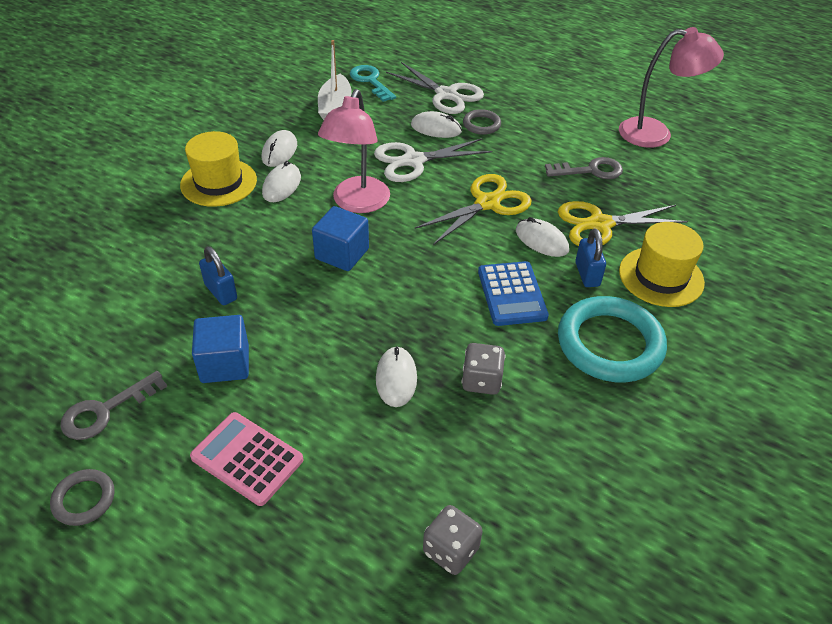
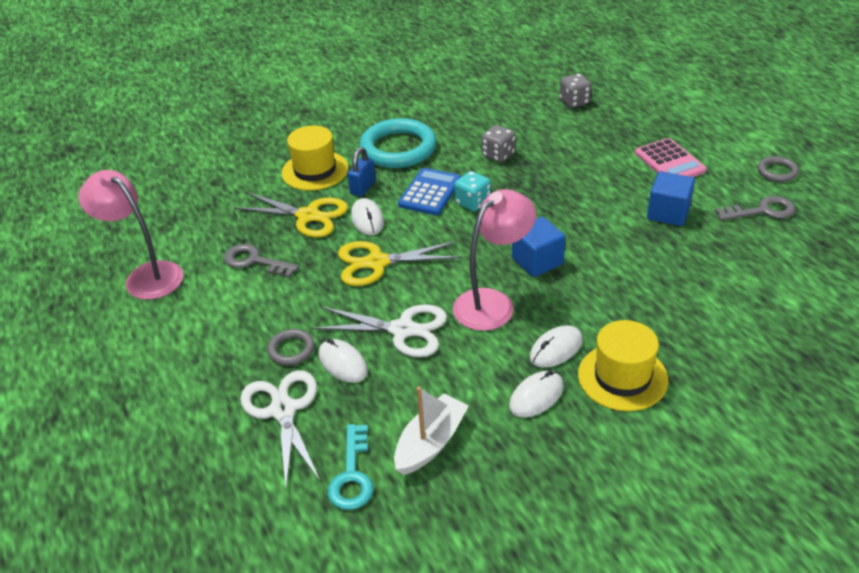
camera: 145 degrees left, 5 degrees down
blue padlock [199,246,237,305] -> none
white mouse [376,346,417,407] -> none
none -> turquoise dice [454,171,491,212]

